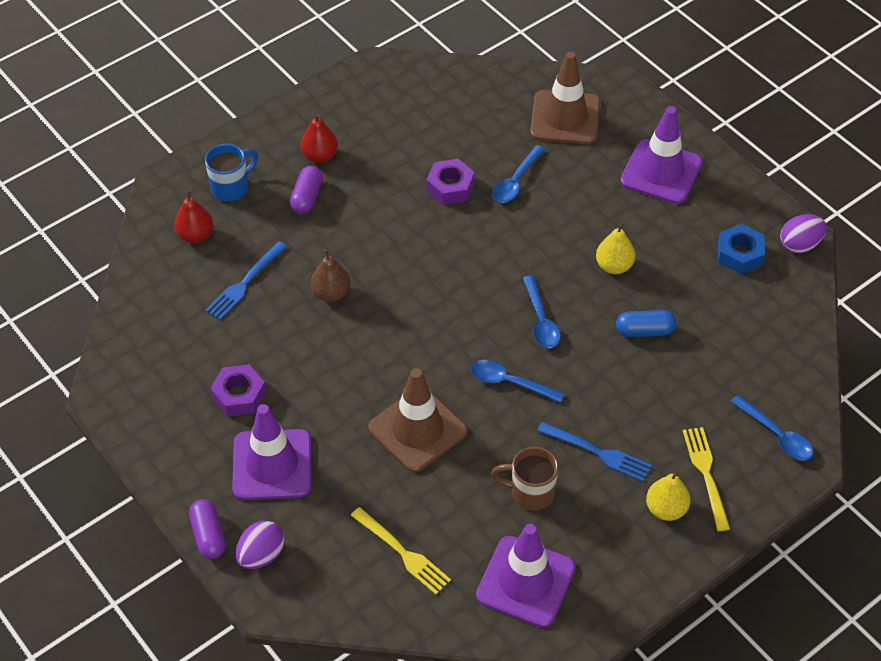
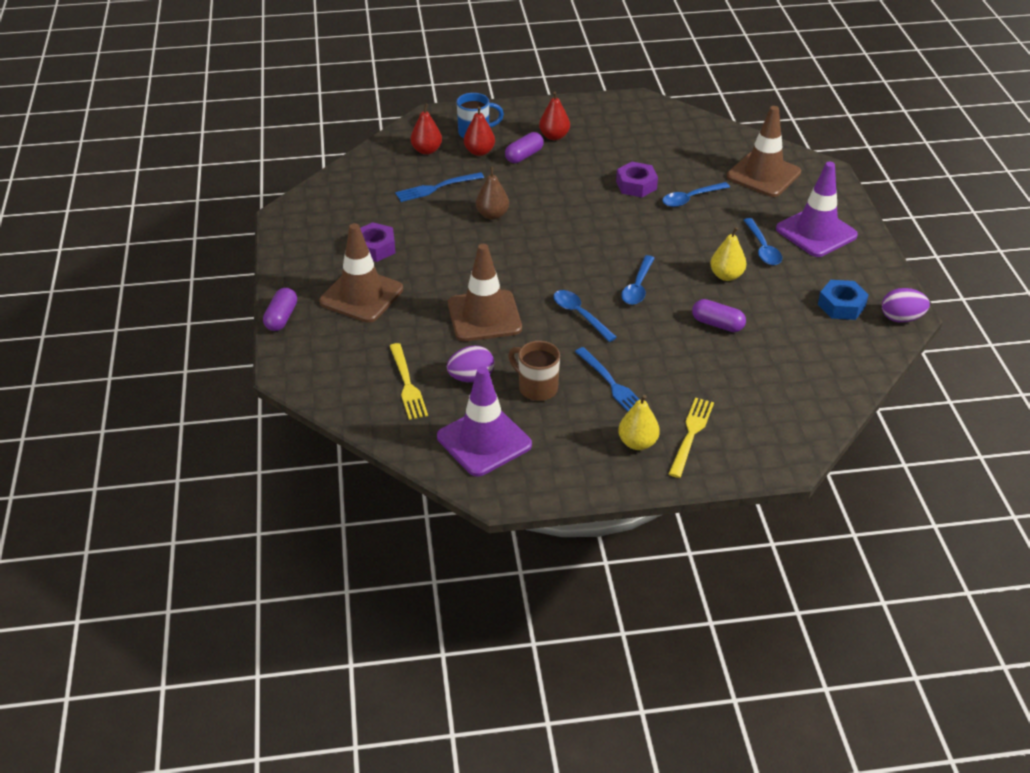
camera: 30 degrees right, 10 degrees down
purple traffic cone [232,404,311,500] -> brown traffic cone [319,223,403,323]
purple egg [236,521,284,569] -> purple egg moved to [447,346,494,382]
blue capsule [616,310,676,337] -> purple capsule [692,299,746,332]
blue spoon [730,395,813,461] -> blue spoon moved to [744,218,782,265]
none -> red pear [464,107,495,156]

